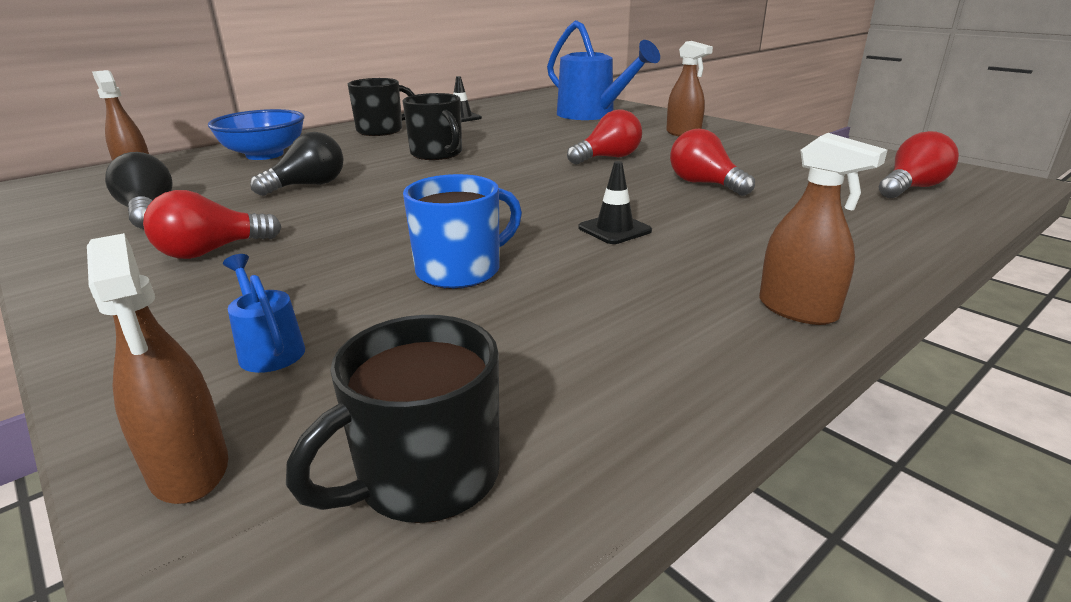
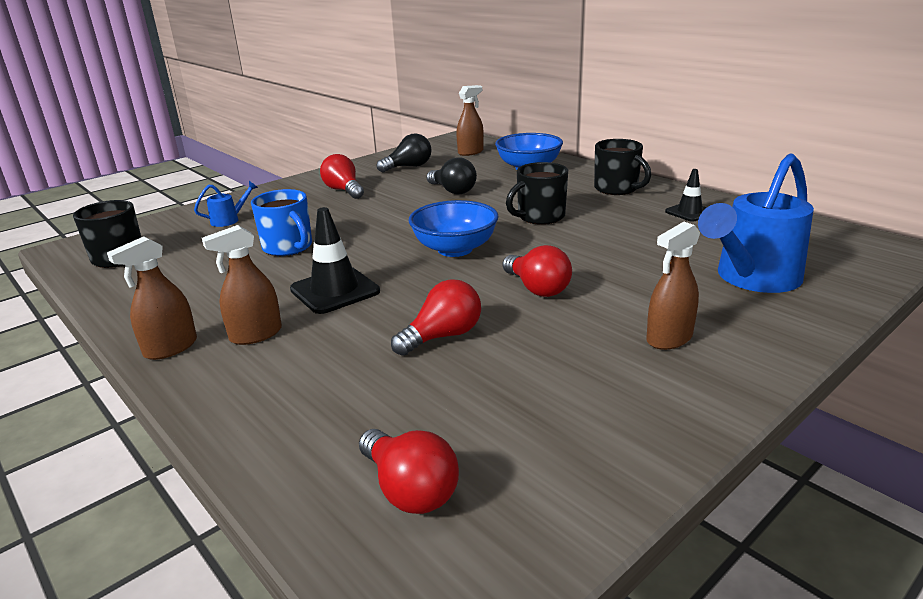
camera: 90 degrees right, 0 degrees up
brown spray bottle [87,233,228,504] -> brown spray bottle moved to [202,225,282,345]
black traffic cone [578,161,652,244] -> black traffic cone [290,207,380,314], size x1.62
none -> blue bowl [409,200,499,257]

